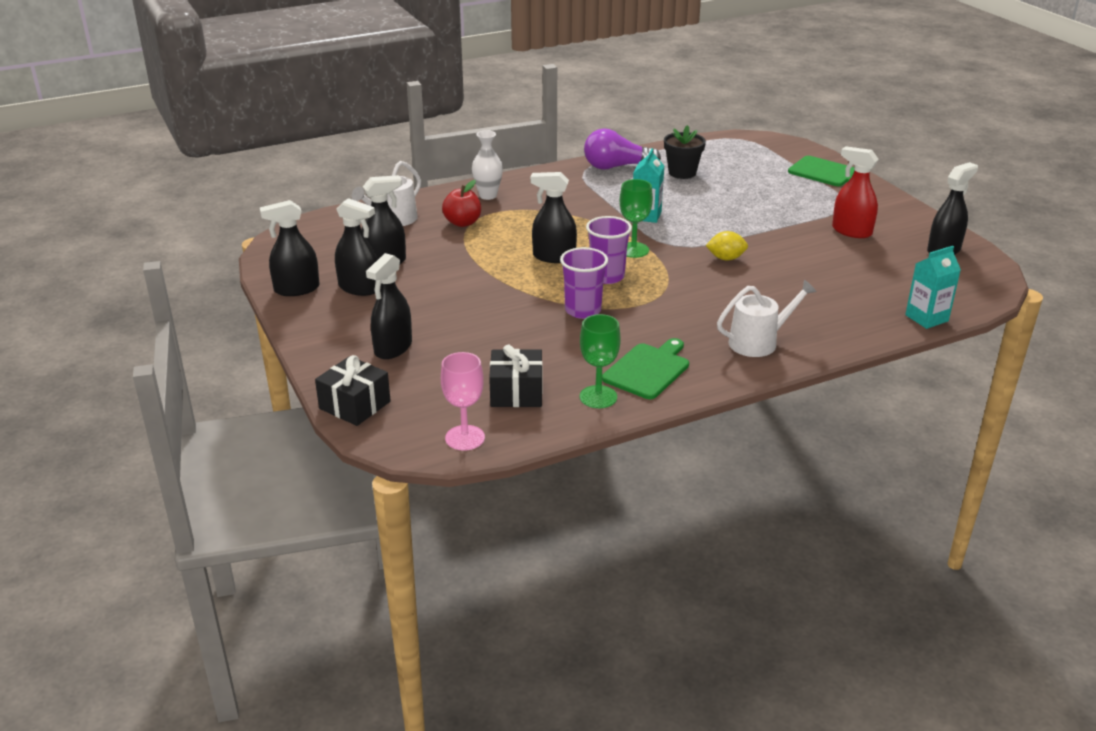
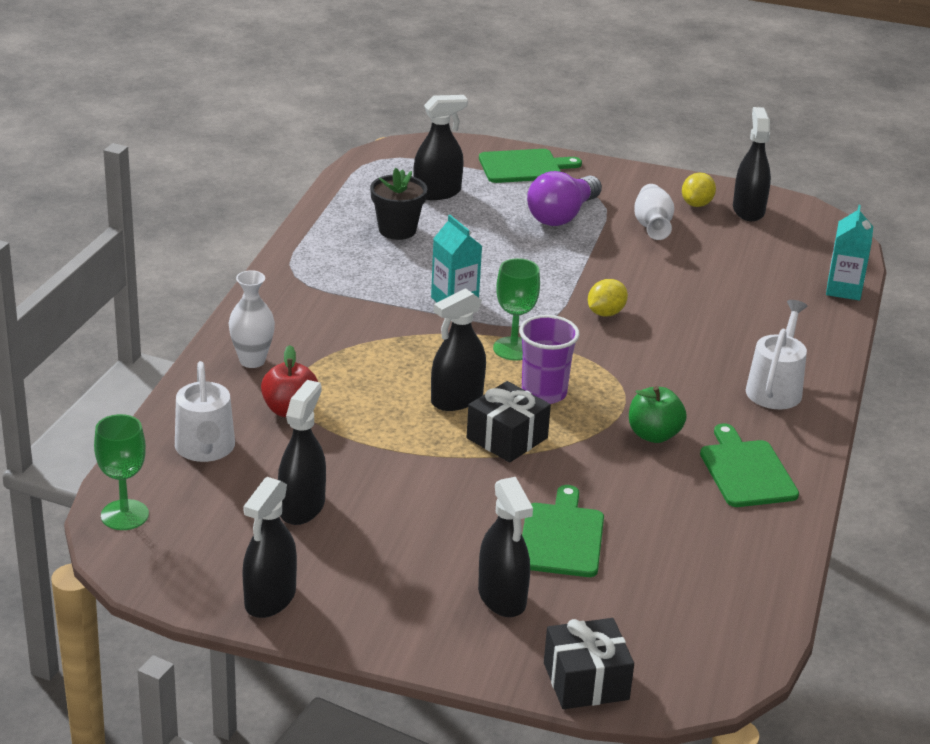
camera: 50 degrees left, 0 degrees up
black spray bottle [335,198,377,296] -> black spray bottle moved to [413,95,468,200]
pink goblet [441,352,485,451] -> none
black gift [489,345,543,407] -> black gift moved to [466,381,551,462]
purple cup [560,247,608,319] -> none
green goblet [580,314,620,408] -> green goblet moved to [94,414,149,530]
purple light bulb [584,128,661,170] -> purple light bulb moved to [527,171,602,226]
red spray bottle [832,146,879,238] -> white vase [634,184,674,240]
none -> green cutting board [522,485,604,577]
none -> green apple [629,386,687,443]
none -> yellow lemon [682,173,716,207]

